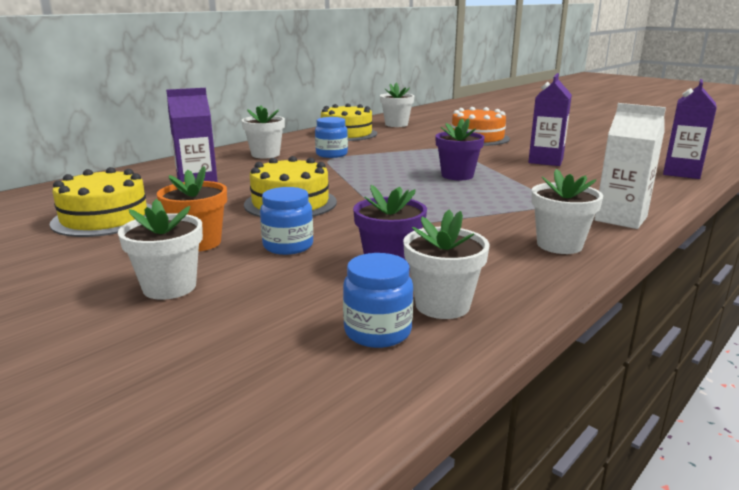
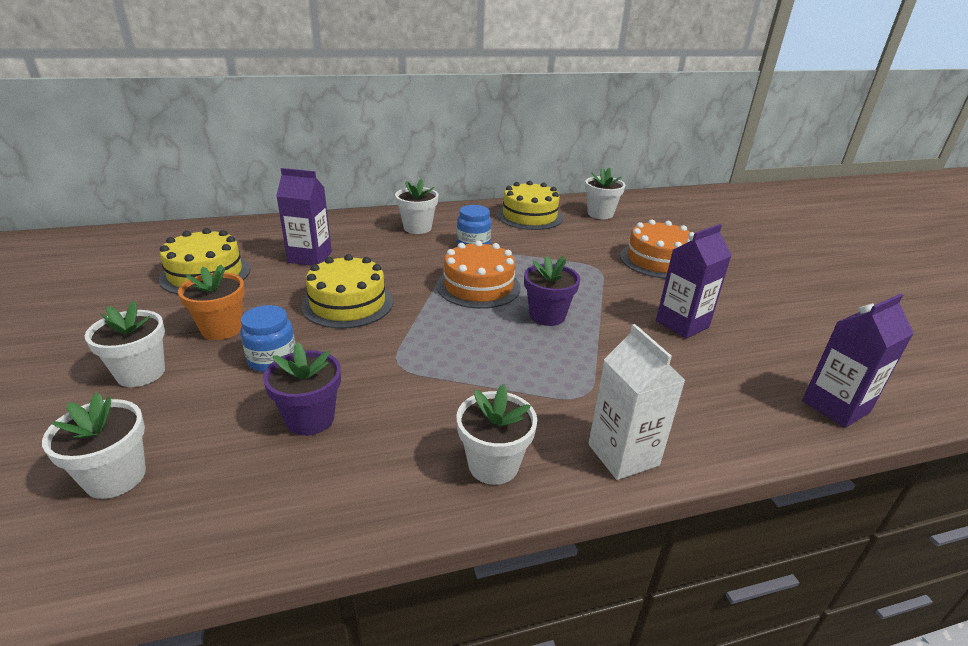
camera: 30 degrees right, 10 degrees up
blue jar [343,253,413,348] -> none
white flower pot [403,210,490,319] -> white flower pot moved to [42,393,146,499]
none -> orange cake [437,240,521,309]

